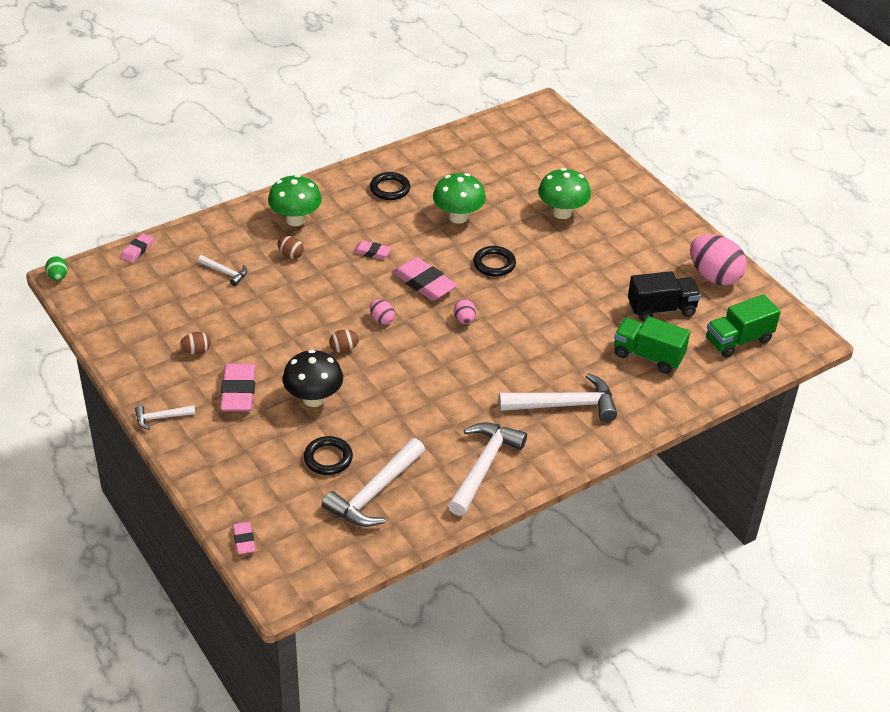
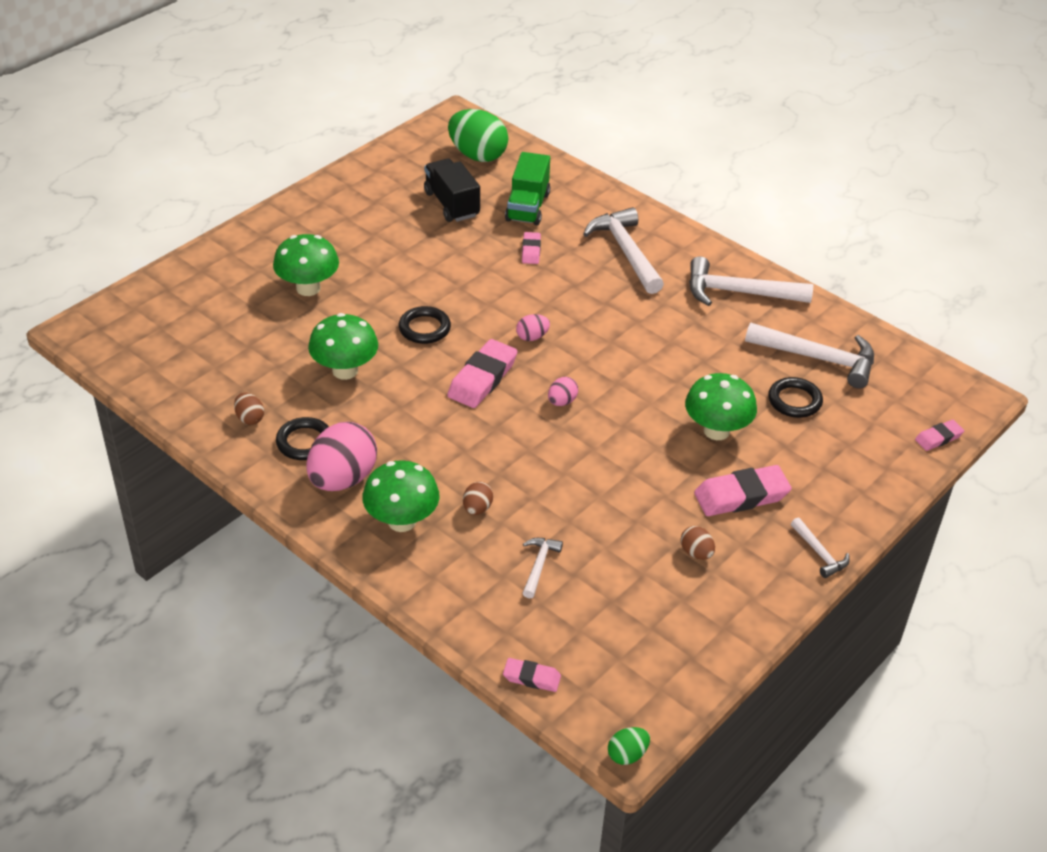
camera: 105 degrees left, 0 degrees up
black mushroom [283,349,343,407] -> green mushroom [685,373,757,440]
brown egg [329,330,359,353] -> brown egg moved to [234,393,264,425]
pink eraser [353,241,391,259] -> pink eraser moved to [522,232,541,264]
pink egg [690,234,747,286] -> pink egg moved to [306,422,377,491]
green truck [706,294,781,358] -> green egg [448,109,508,162]

